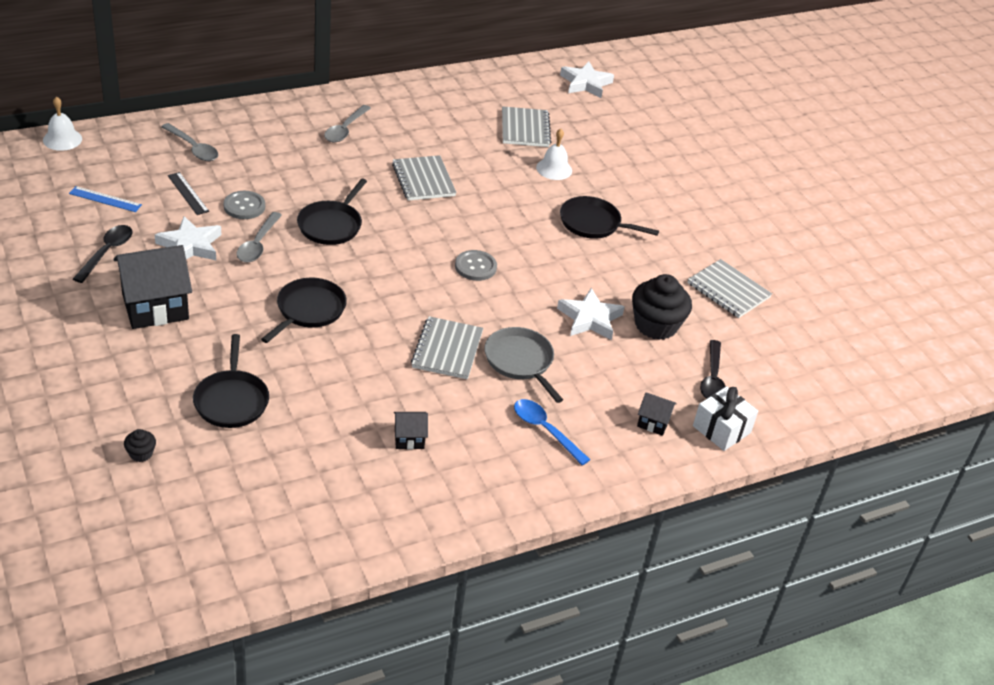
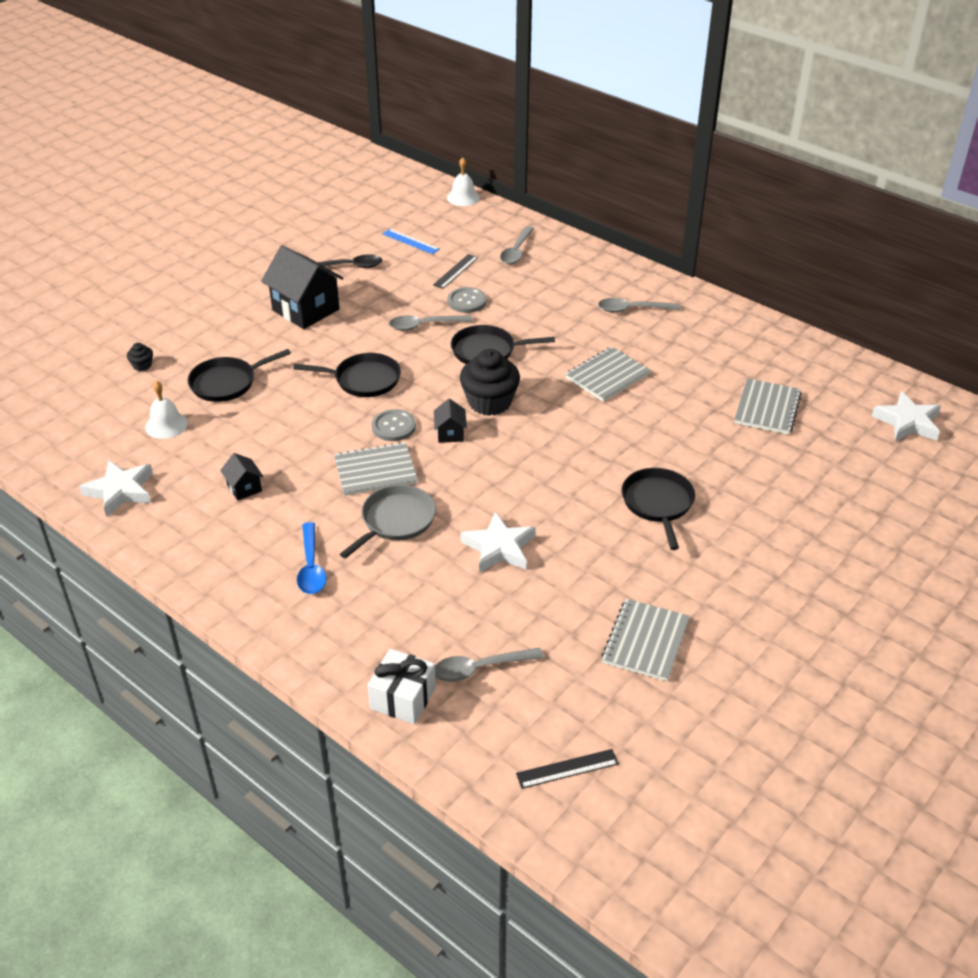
camera: 70 degrees right, 0 degrees up
blue ruler [69,186,142,212] -> blue ruler turned 45 degrees counterclockwise [383,229,440,254]
white star [155,216,221,260] -> white star moved to [79,460,153,517]
grey button [455,250,497,281] -> grey button moved to [372,409,416,441]
grey notebook [502,106,551,147] -> grey notebook turned 45 degrees counterclockwise [734,378,802,435]
blue spoon [514,399,590,466] -> blue spoon turned 150 degrees clockwise [297,522,326,594]
white bell [536,129,572,180] -> white bell moved to [145,381,188,439]
black cupcake [632,274,692,340] -> black cupcake moved to [460,349,520,416]
black house [637,393,677,436] -> black house moved to [434,399,467,443]
black spoon [700,340,726,399] -> grey spoon [435,648,544,682]
none -> black ruler [516,749,619,789]

